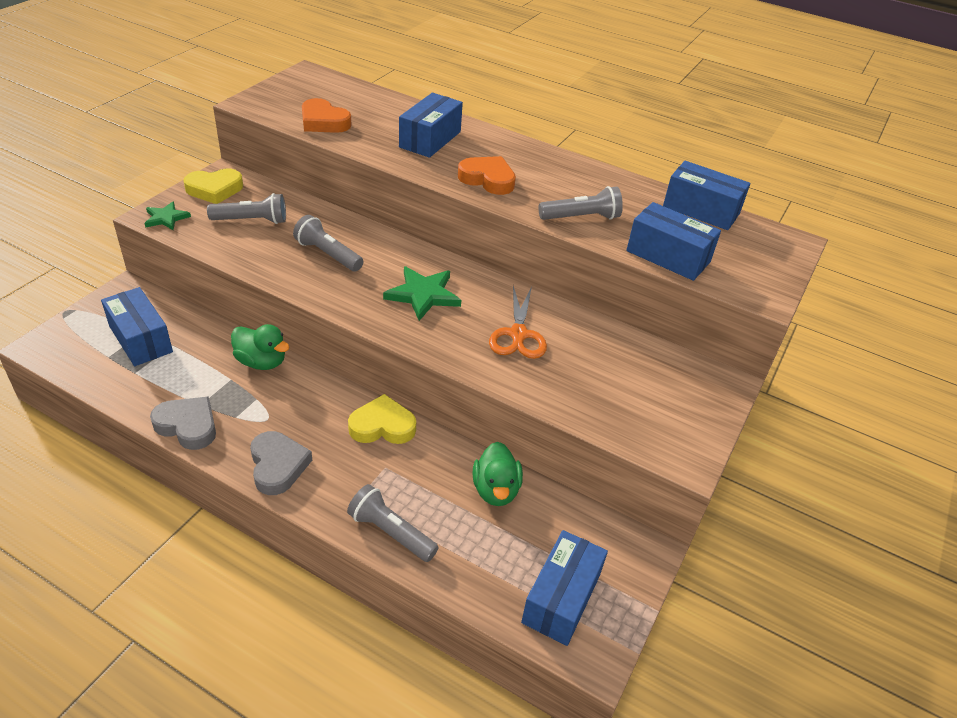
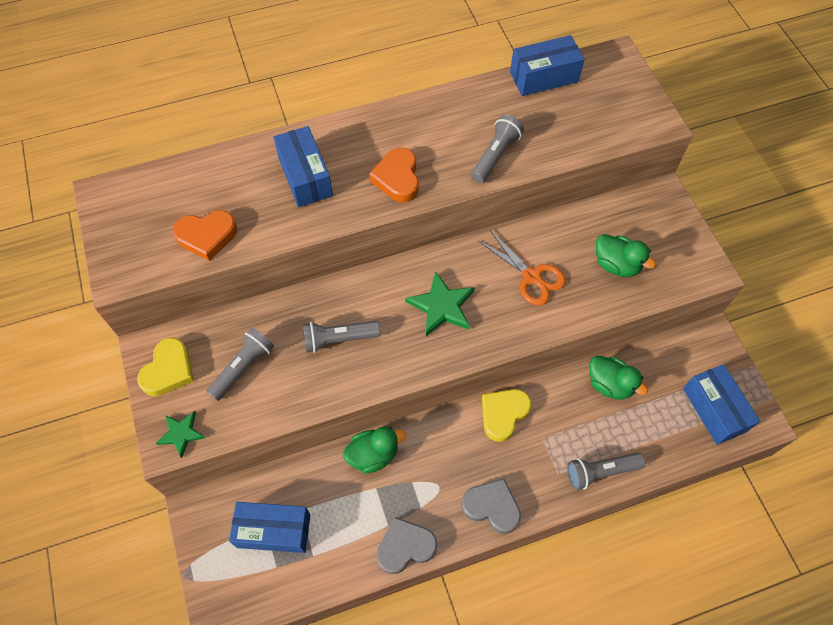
camera: 45 degrees left, 20 degrees up
orange heart [458,156,516,195] -> orange heart turned 75 degrees counterclockwise [369,148,419,203]
blue box [626,202,721,281] -> none
none -> green duck [596,234,656,277]

